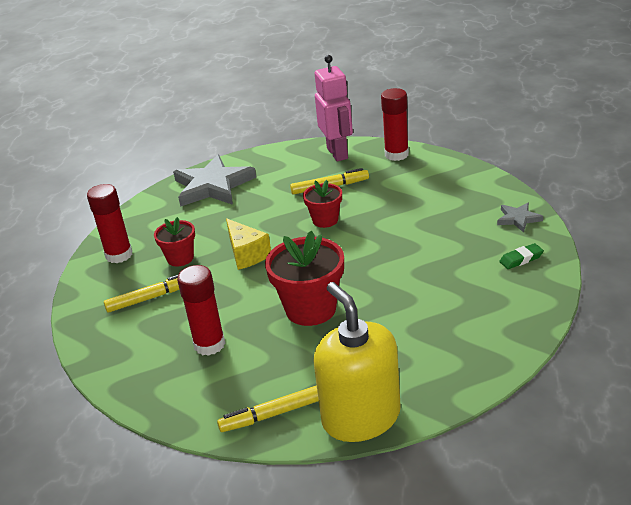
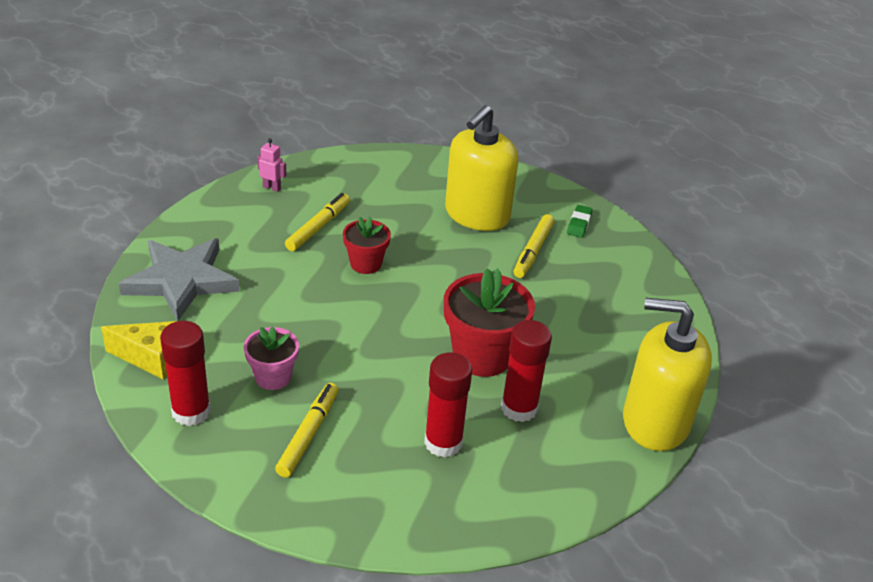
camera: 55 degrees left, 5 degrees up
red flower pot [154,217,195,266] -> pink flower pot [244,327,299,390]
yellow marker [217,385,319,432] -> yellow marker moved to [514,214,555,278]
yellow cheese [226,218,271,270] -> yellow cheese moved to [101,321,177,379]
pink robot [315,55,353,161] -> pink robot [257,138,287,192], size x0.44
red glue stick [381,88,409,161] -> red glue stick moved to [501,320,552,422]
grey star [497,203,543,232] -> none
none -> yellow soap dispenser [445,105,519,231]

